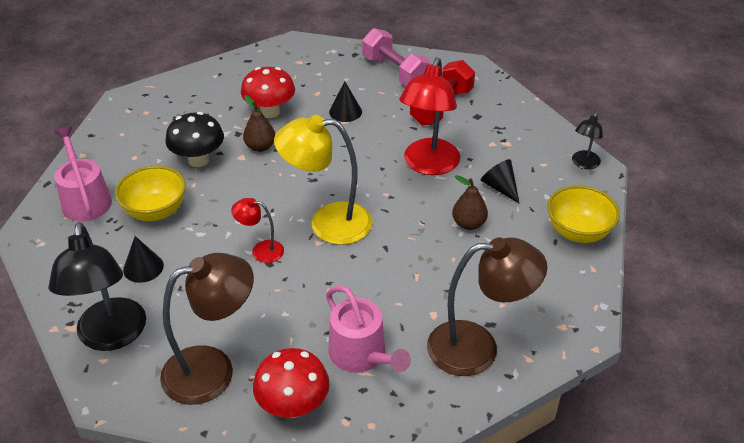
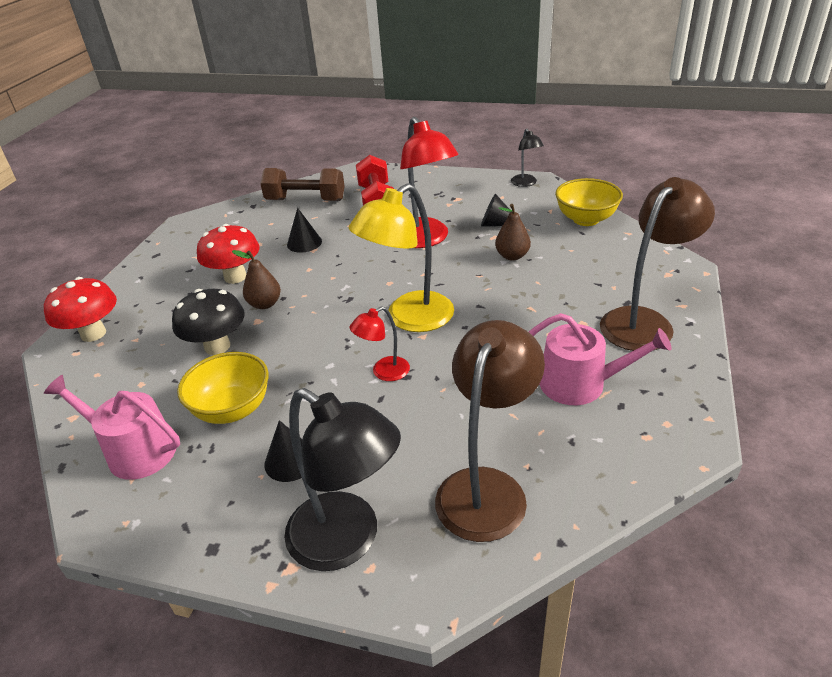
camera: 40 degrees left, 5 degrees down
red mushroom [253,348,329,418] -> red mushroom moved to [44,277,117,342]
pink dumbbell [362,28,431,86] -> brown dumbbell [260,168,345,201]

